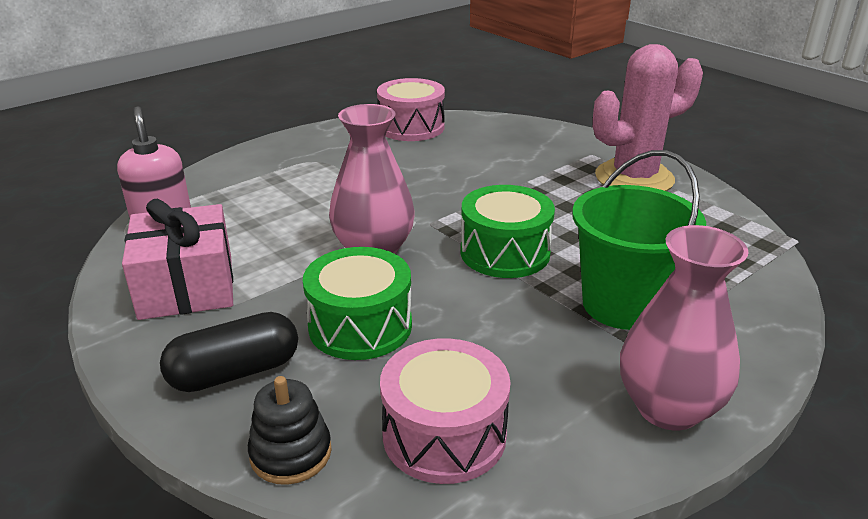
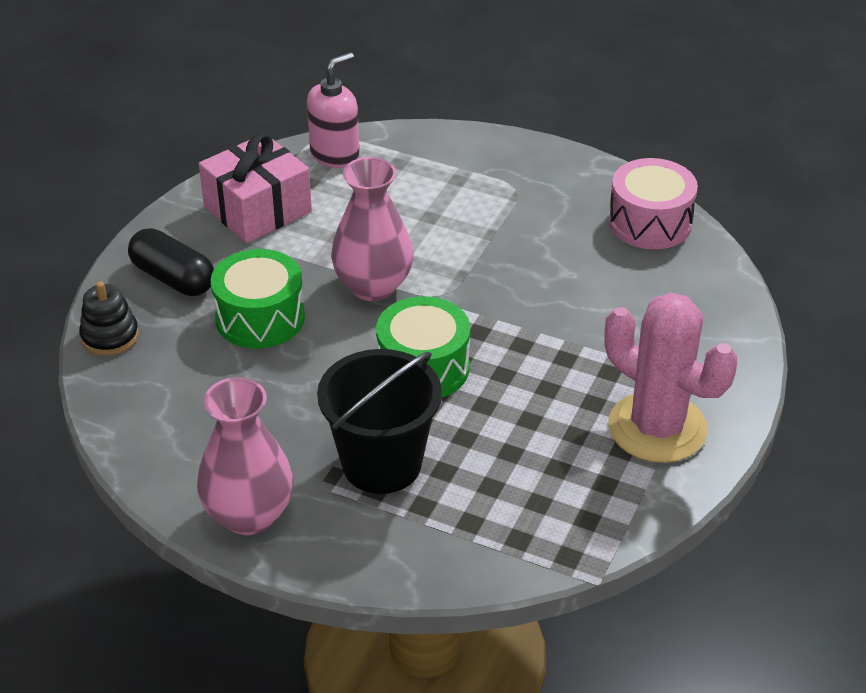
camera: 65 degrees right, 10 degrees up
pink drum [380,338,510,484] -> none
green bucket [572,150,706,330] -> black bucket [317,349,442,494]

